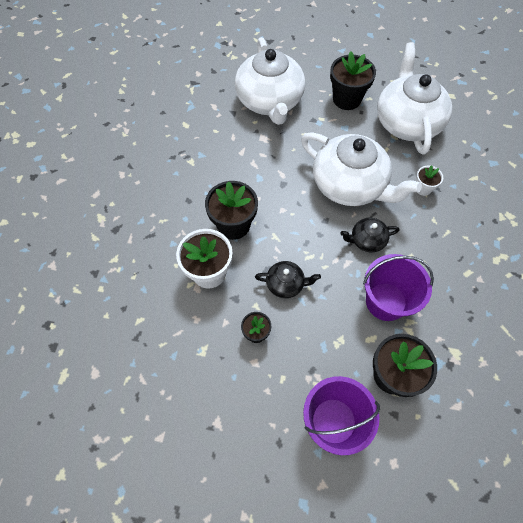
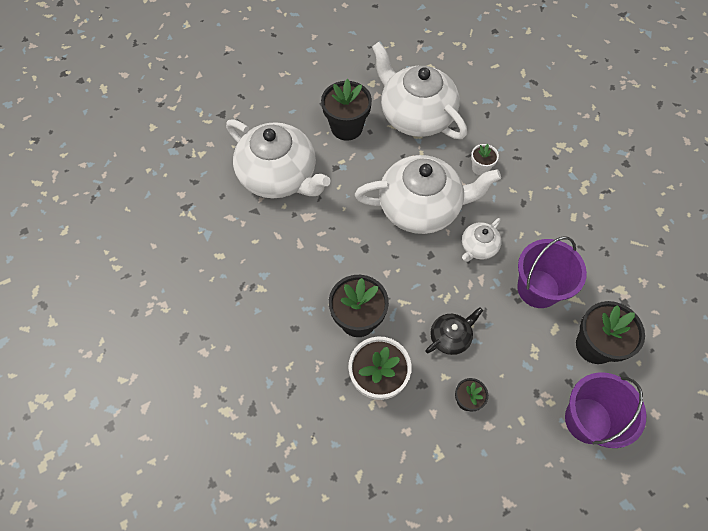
camera: 40 degrees left, 0 degrees up
black teapot [340,218,400,252] -> white teapot [462,218,502,262]

